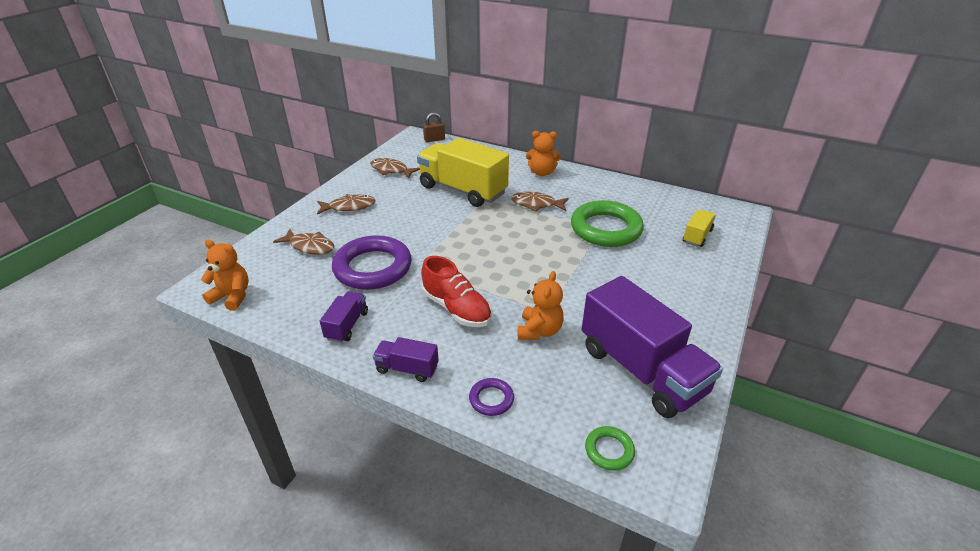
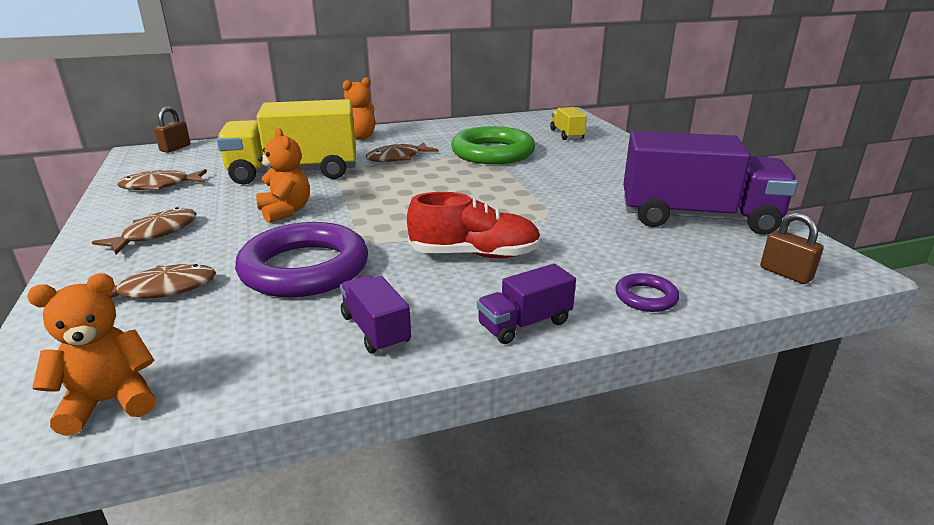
camera: 45 degrees left, 10 degrees down
orange teddy bear [518,271,564,340] -> orange teddy bear moved to [256,128,310,223]
green ring [585,426,635,471] -> brown padlock [760,212,824,284]

